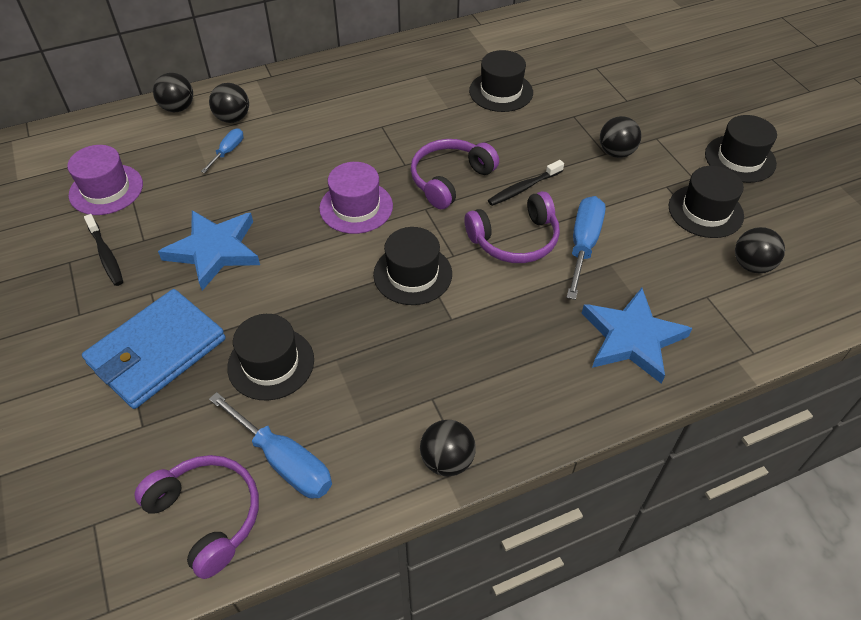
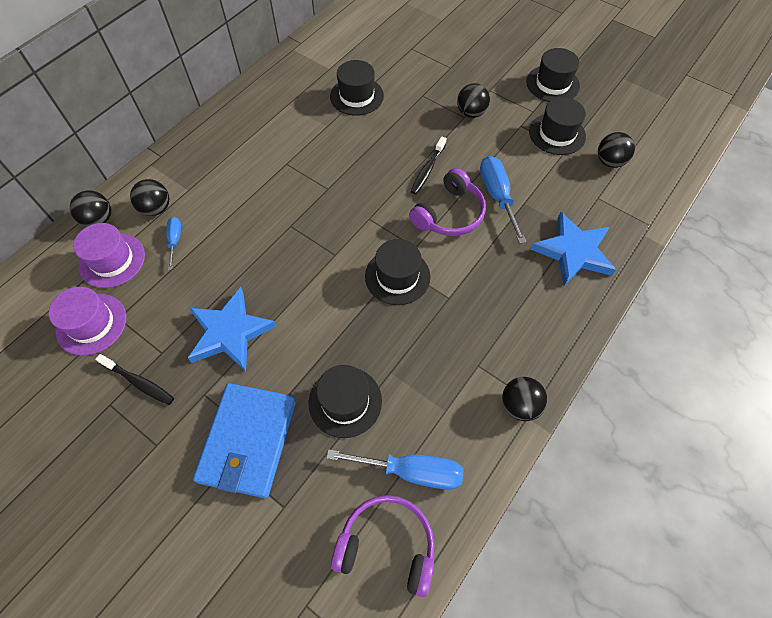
camera: 30 degrees left, 10 degrees up
purple hat [319,162,393,234] -> purple hat moved to [73,223,145,288]
purple headphones [410,139,499,209] -> none

